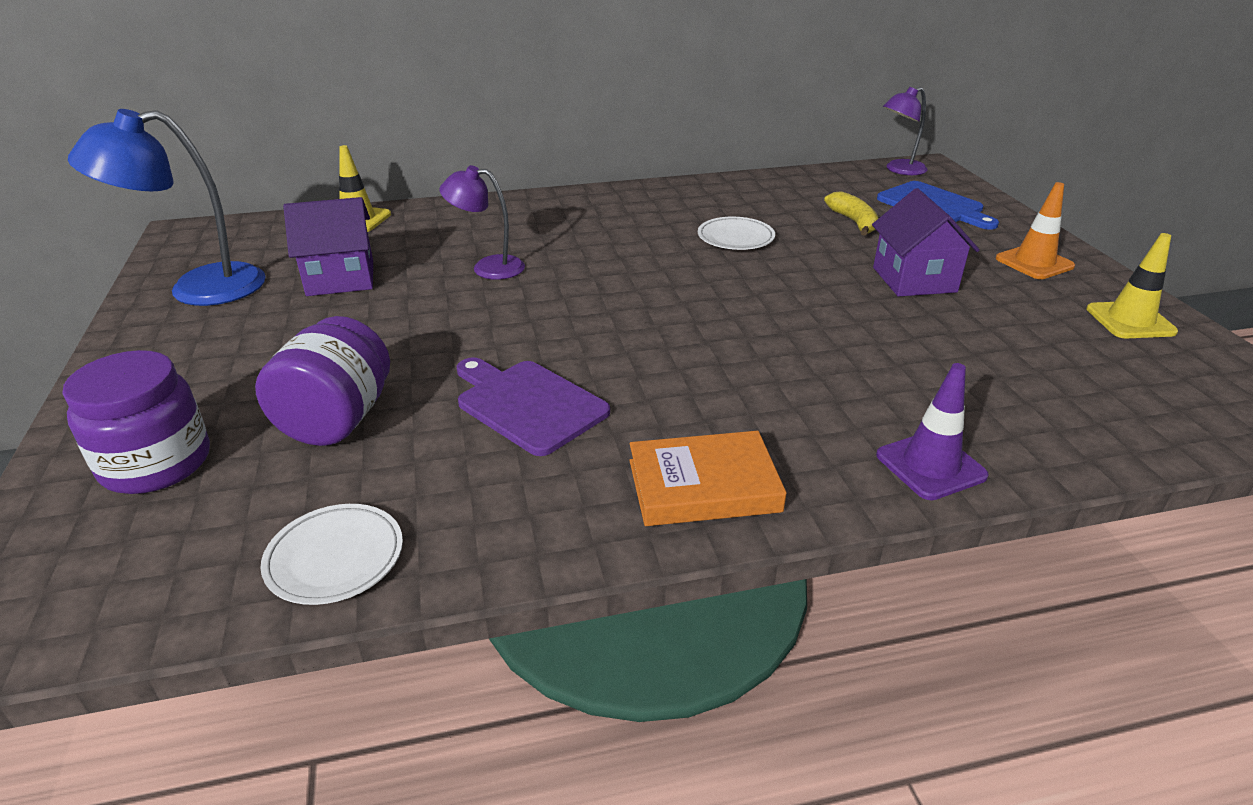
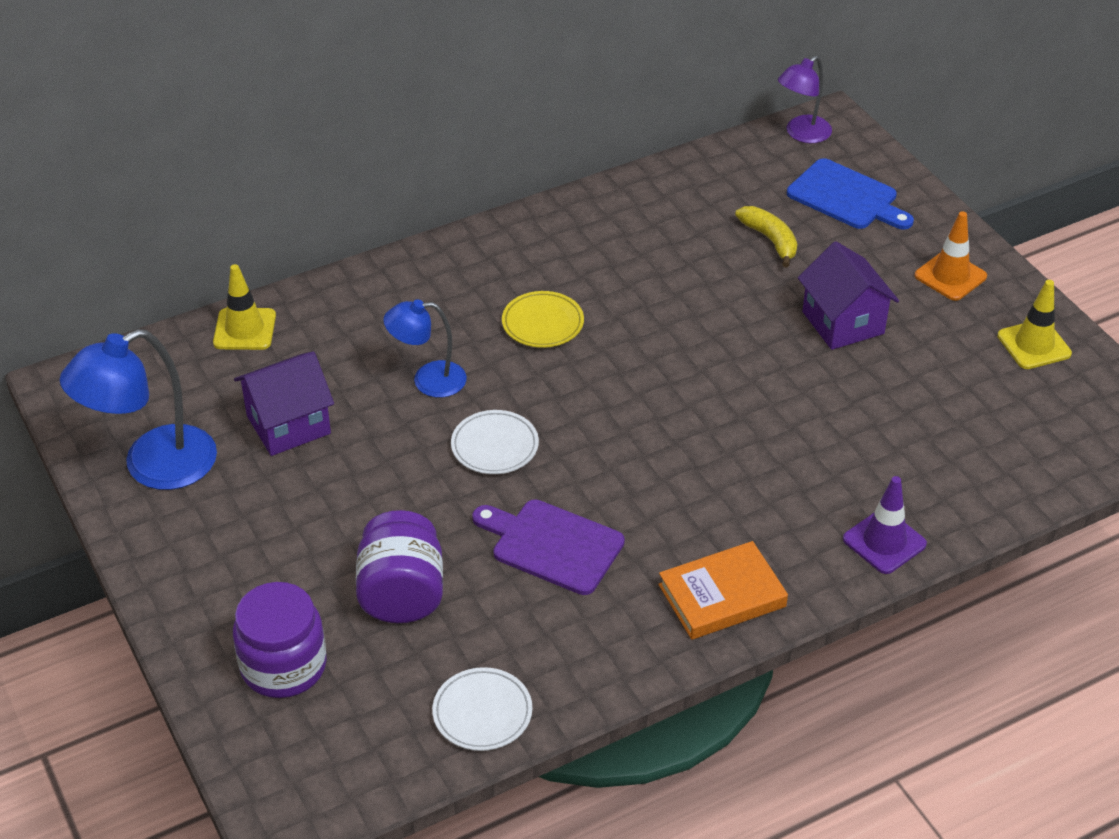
camera: 15 degrees left, 10 degrees up
purple lamp [440,165,525,280] -> blue lamp [383,299,467,398]
white plate [698,217,775,250] -> white plate moved to [451,410,539,474]
none -> yellow plate [502,291,584,348]

